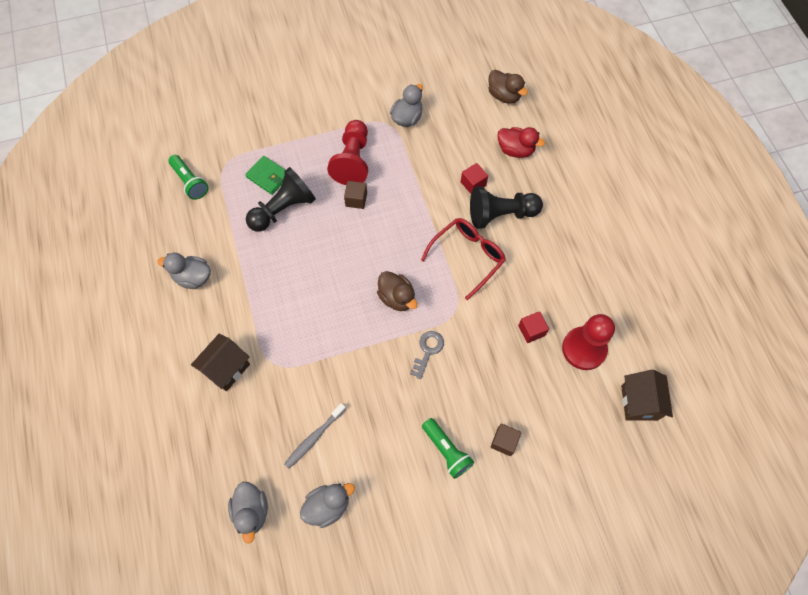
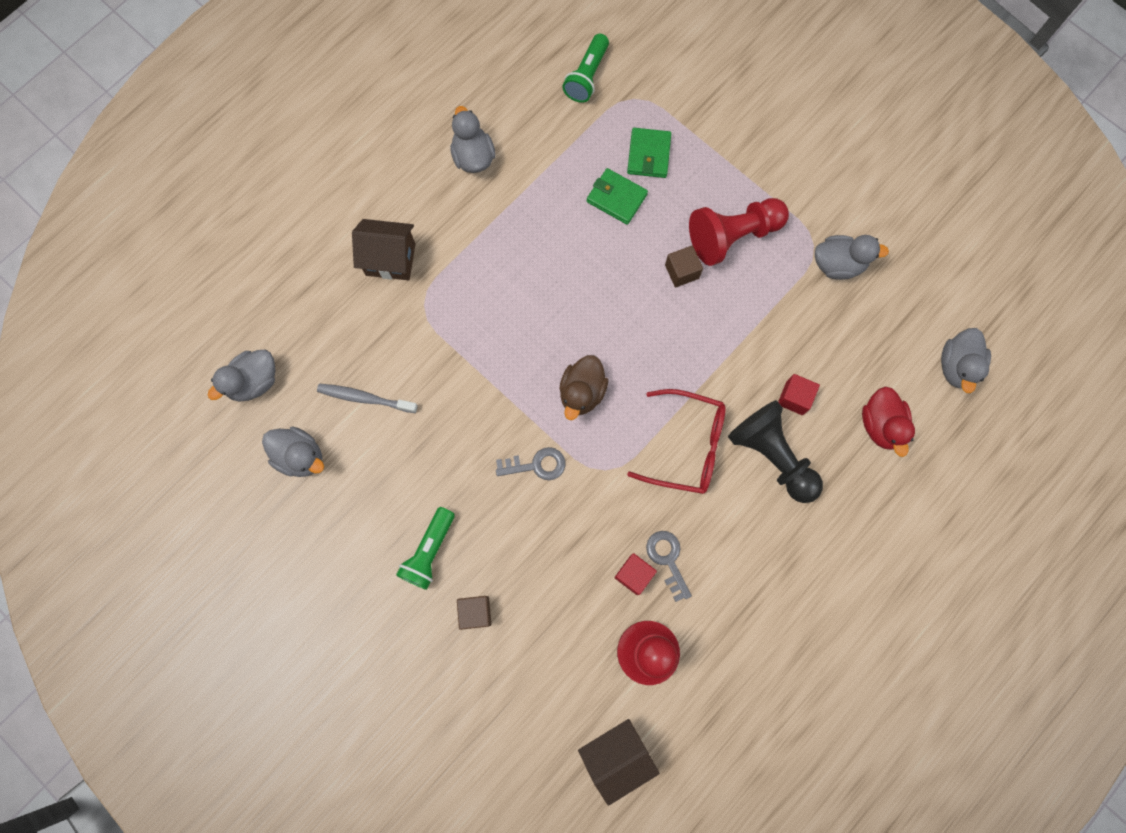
camera: 60 degrees right, 10 degrees up
black pawn [246,167,316,232] -> green wallet [587,168,648,225]
brown duck [488,70,528,104] -> grey duck [941,328,991,393]
none -> grey key [646,531,692,602]

